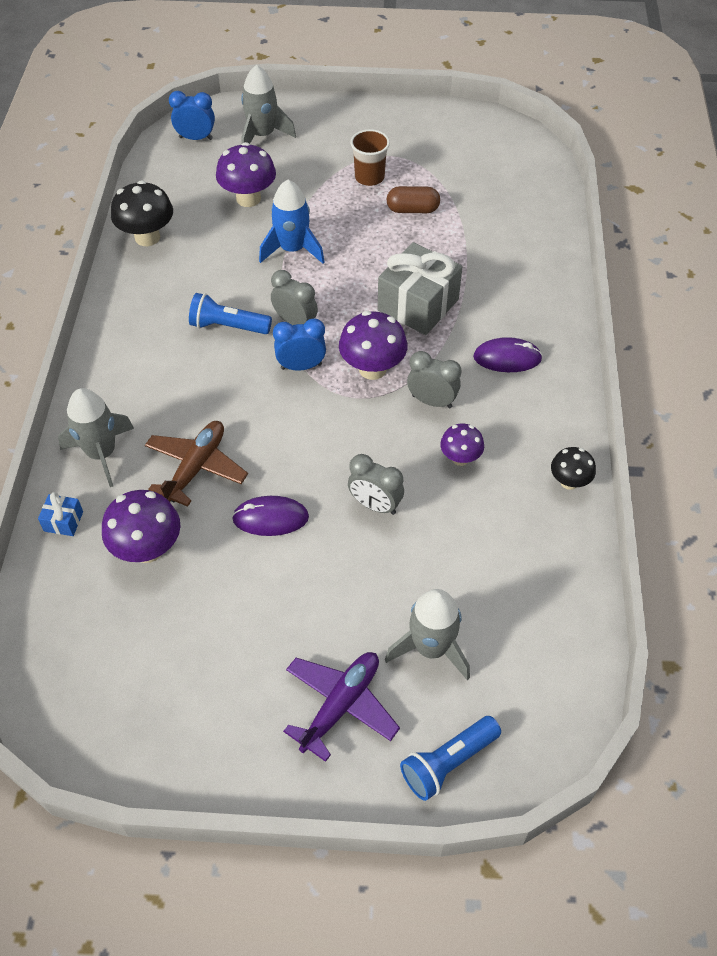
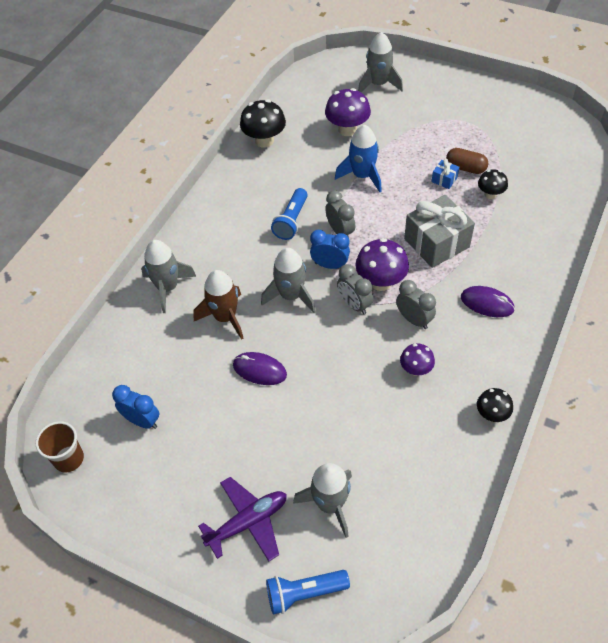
camera: 25 degrees right, 0 degrees up
blue gift [38,492,83,536] -> blue gift moved to [432,158,459,189]
purple mushroom [102,490,180,563] -> none
brown plane [145,421,248,507] -> brown rocket [193,270,243,340]
blue clock [169,91,215,140] -> blue clock moved to [112,385,159,429]
blue flashlight [189,293,272,334] -> blue flashlight turned 105 degrees counterclockwise [271,188,308,240]
grey clock [348,454,404,515] -> grey clock moved to [337,264,373,315]
brown cup [350,129,390,186] -> brown cup moved to [36,421,84,473]
none -> grey rocket [261,248,316,313]
none -> black mushroom [478,169,508,199]

